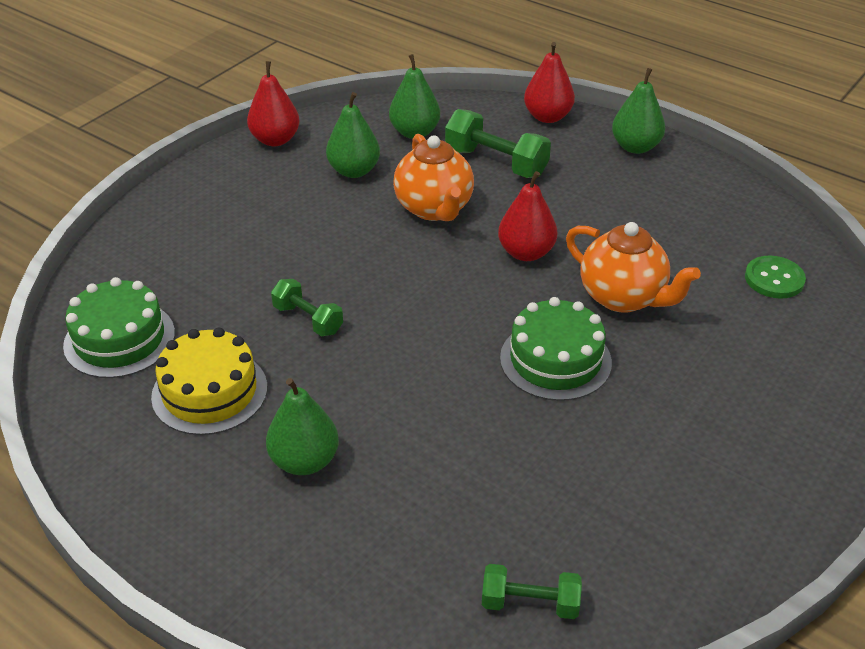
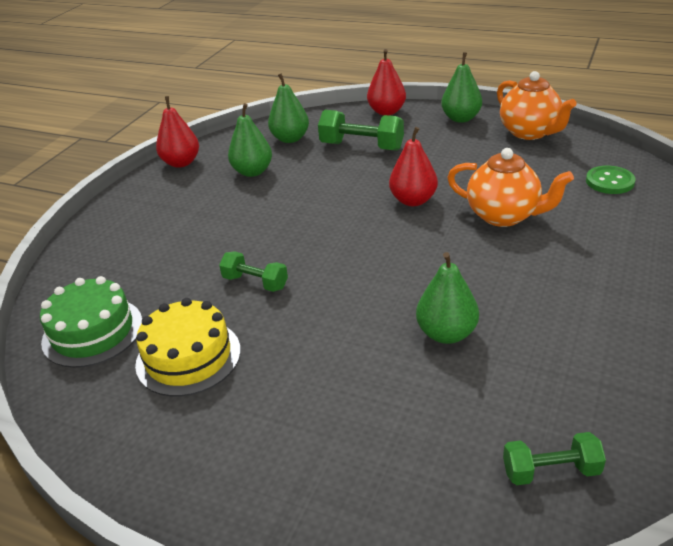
camera: 10 degrees left, 5 degrees down
green pear [266,378,339,475] -> green pear moved to [416,252,479,344]
orange teapot [393,134,474,221] -> orange teapot moved to [497,71,576,140]
green cake [500,297,612,401] -> none

